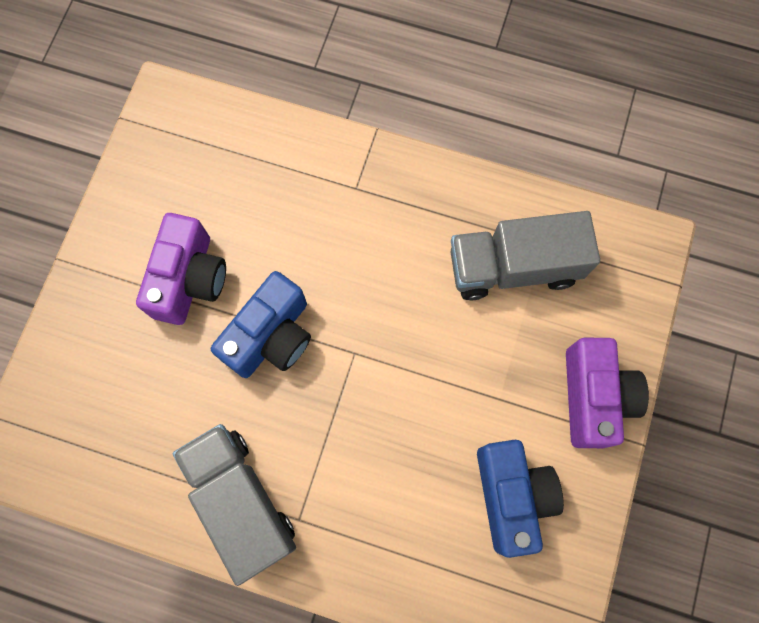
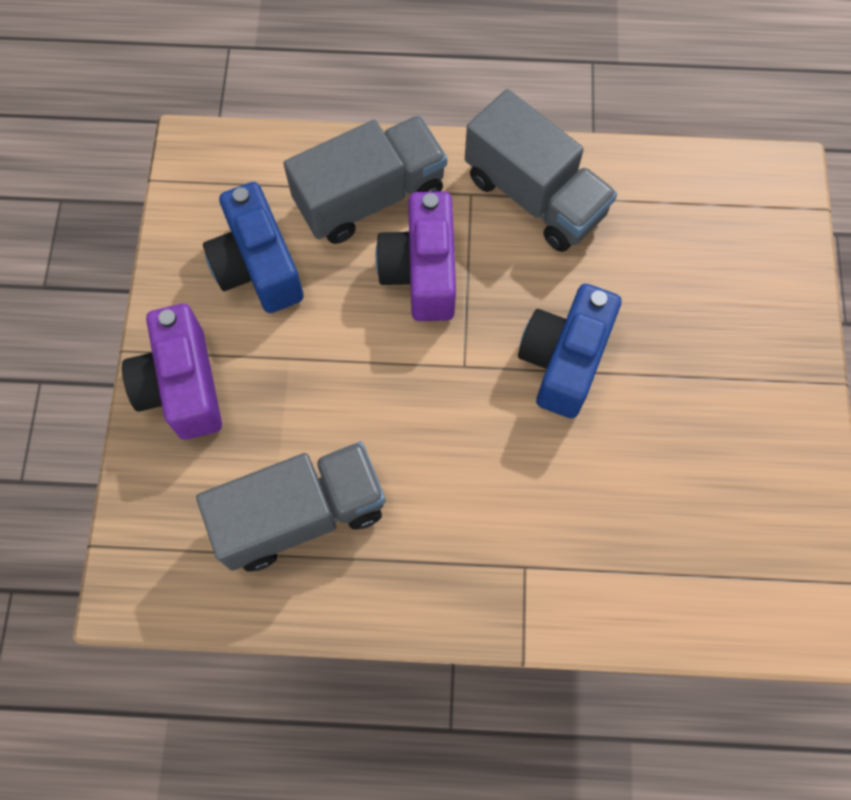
camera: 165 degrees right, 5 degrees down
purple camera [136,213,226,325] -> purple camera moved to [376,191,456,321]
none -> grey truck [283,116,447,244]

